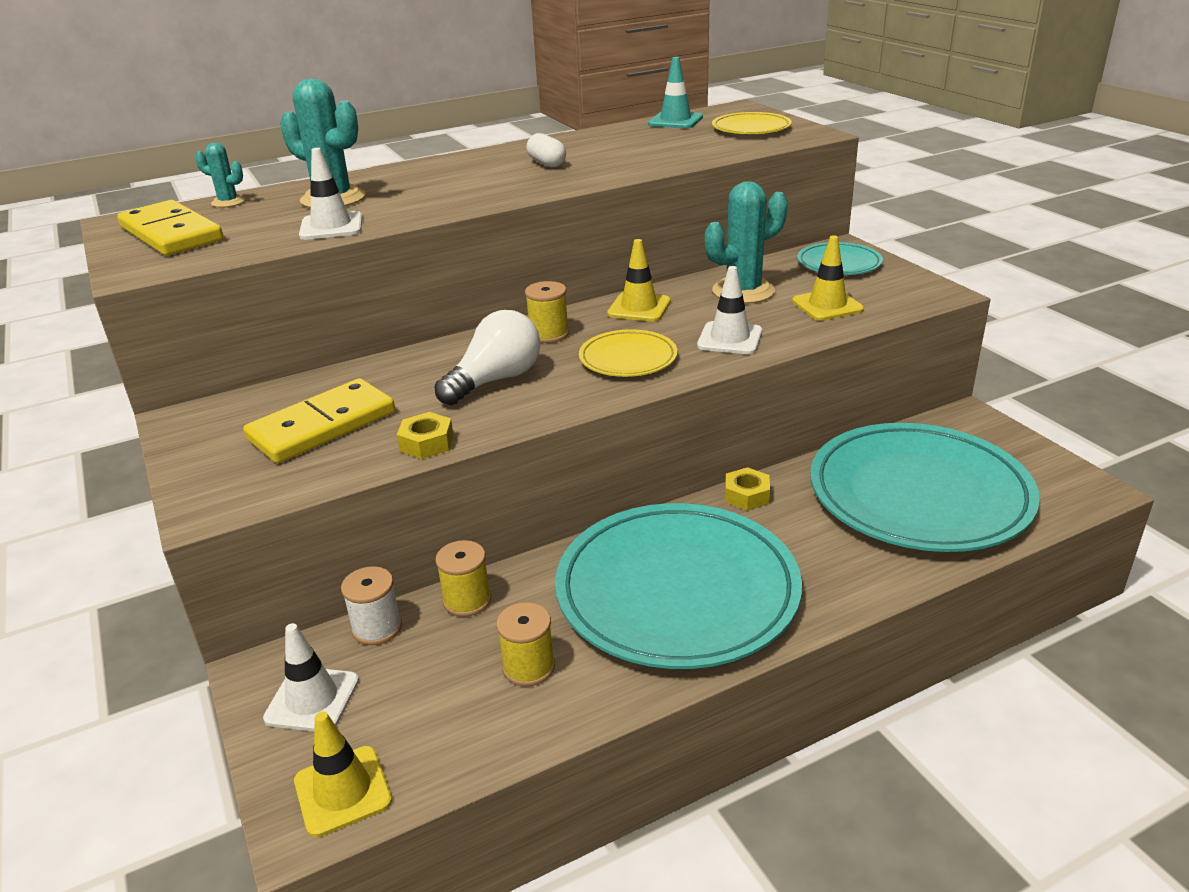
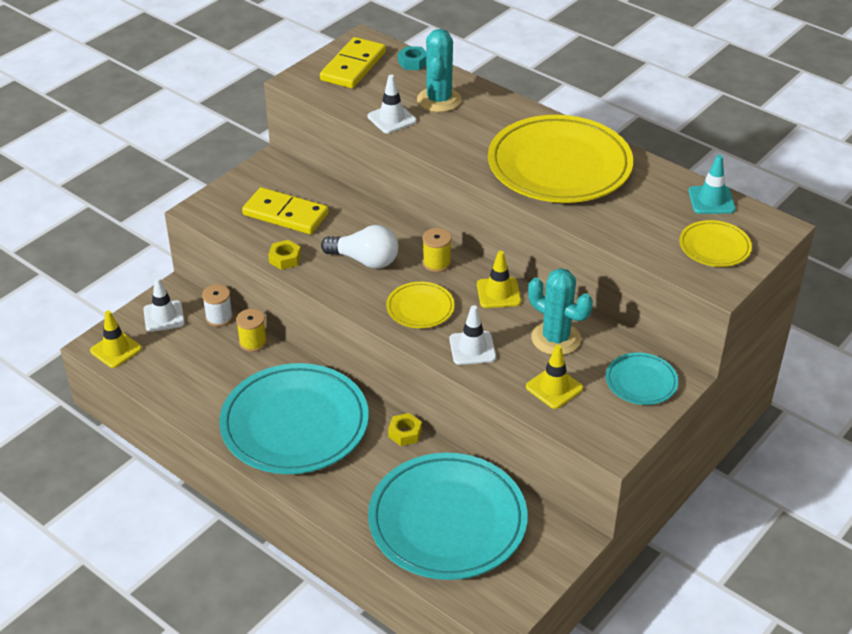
camera: 65 degrees right, 10 degrees up
turquoise cactus [195,142,245,208] -> turquoise nut [398,46,426,70]
yellow spool [496,602,555,686] -> none
white capsule [527,133,566,168] -> yellow plate [488,115,633,203]

